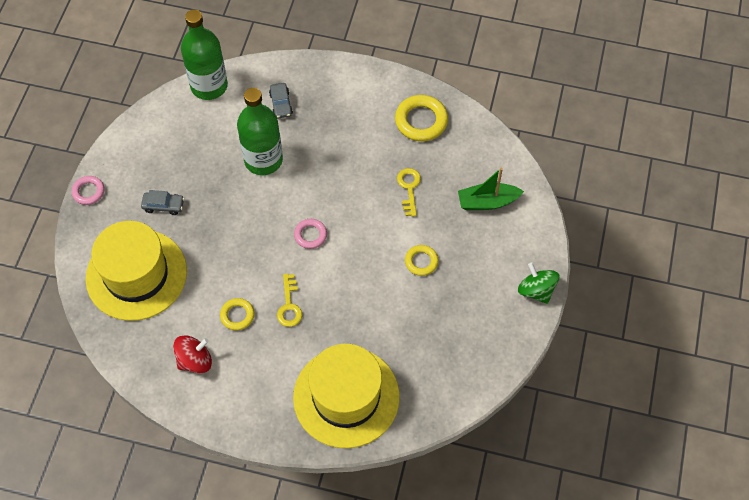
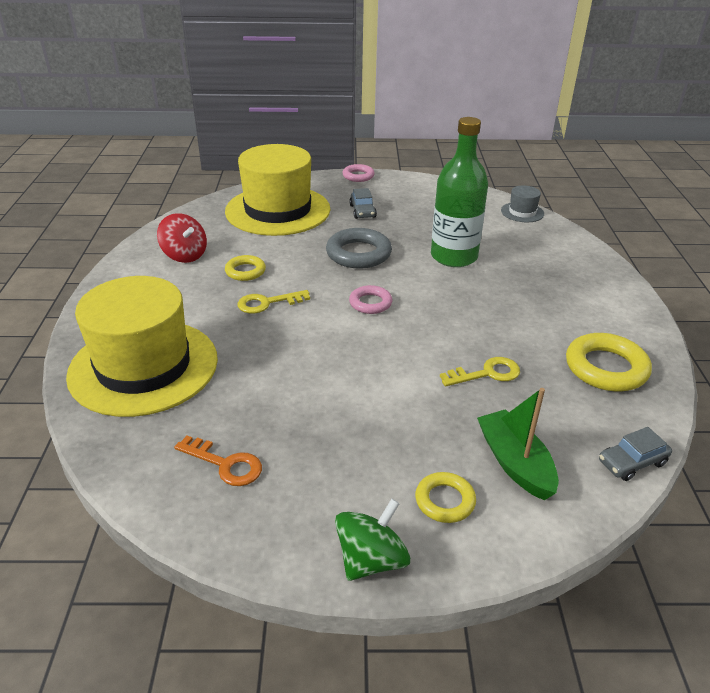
camera: 75 degrees right, 25 degrees down
green bottle [181,10,228,100] -> grey hat [501,185,544,222]
grey car [269,83,293,118] -> grey car moved to [599,427,672,481]
yellow ring [405,245,439,276] -> yellow ring moved to [415,472,476,523]
none -> orange key [174,436,262,486]
none -> grey ring [326,228,392,268]

